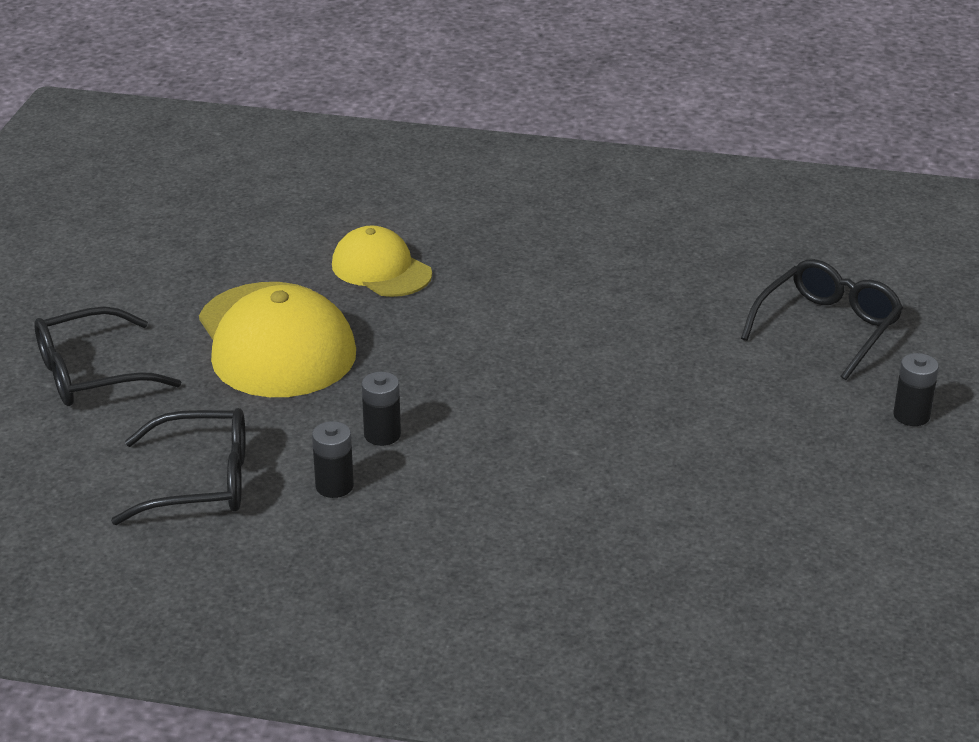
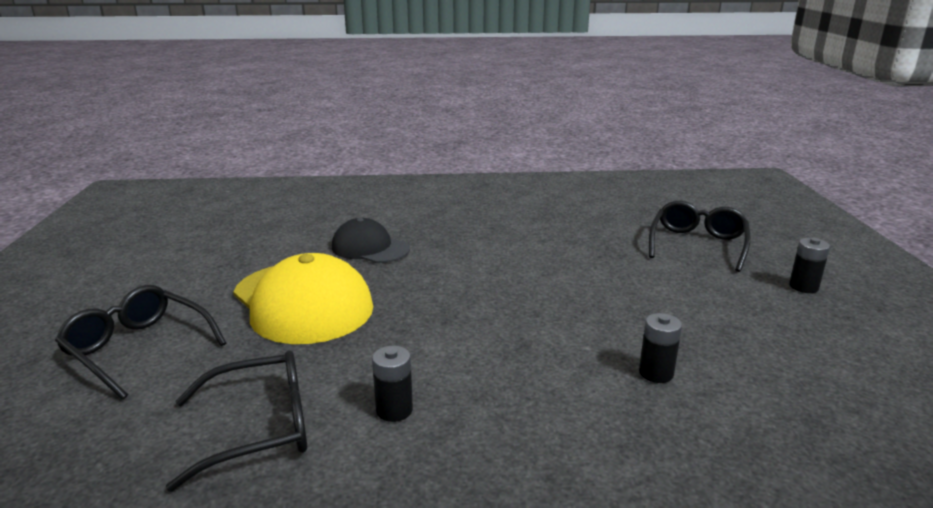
camera: 15 degrees left, 10 degrees down
black glasses [34,306,181,406] -> black glasses turned 75 degrees clockwise [55,285,226,400]
yellow cap [332,226,432,297] -> black cap [332,218,410,263]
black battery [362,372,401,446] -> black battery moved to [639,313,682,383]

